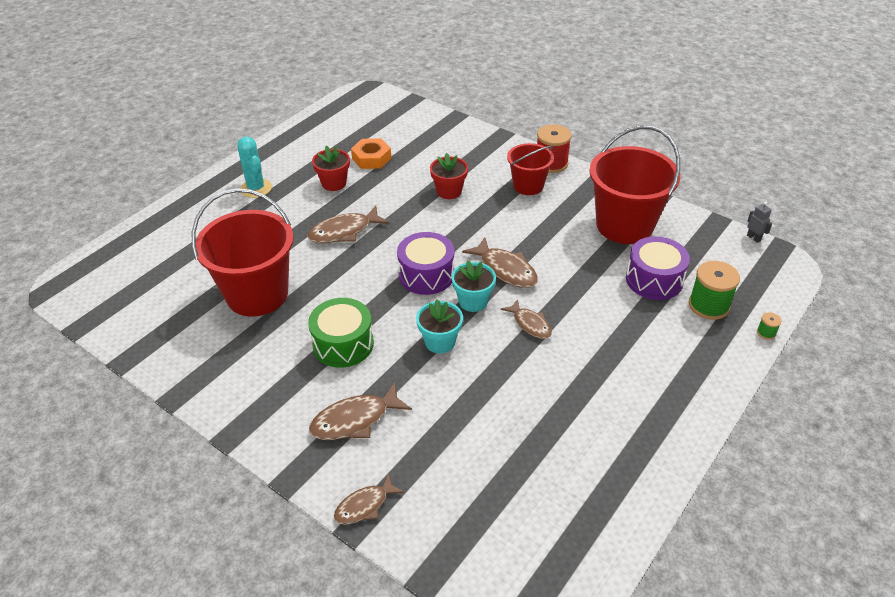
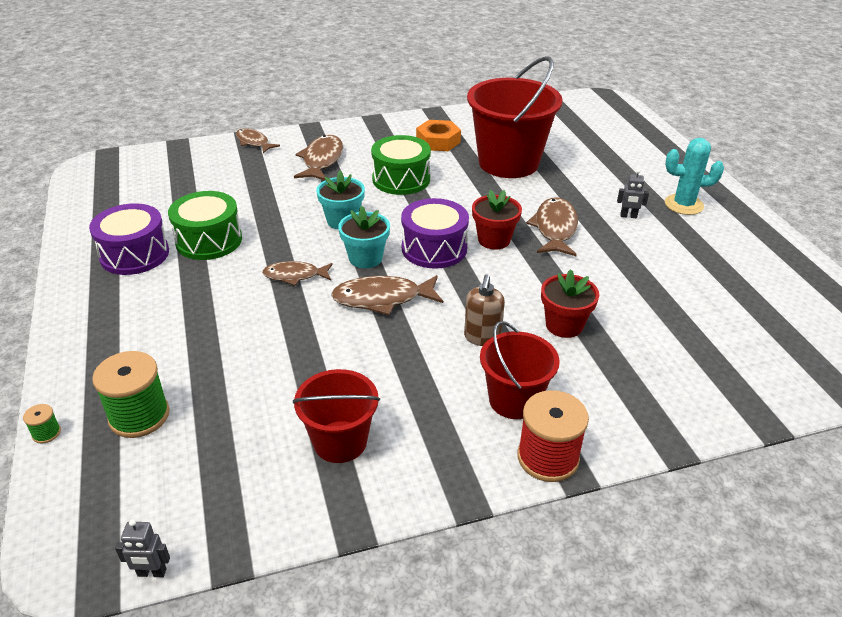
camera: 125 degrees right, 5 degrees down
red flower pot [312,145,350,191] -> red flower pot moved to [472,190,522,249]
brown fish [334,473,404,524] -> brown fish turned 45 degrees counterclockwise [236,128,280,153]
orange nut [351,138,391,169] -> orange nut moved to [416,120,461,151]
red bucket [589,126,680,244] -> red bucket [293,369,380,463], size x0.57
purple drum [626,236,690,300] -> purple drum moved to [89,203,169,275]
none -> green drum [168,191,242,260]
none -> brown soap dispenser [464,274,505,346]
none -> grey robot [617,169,649,218]

